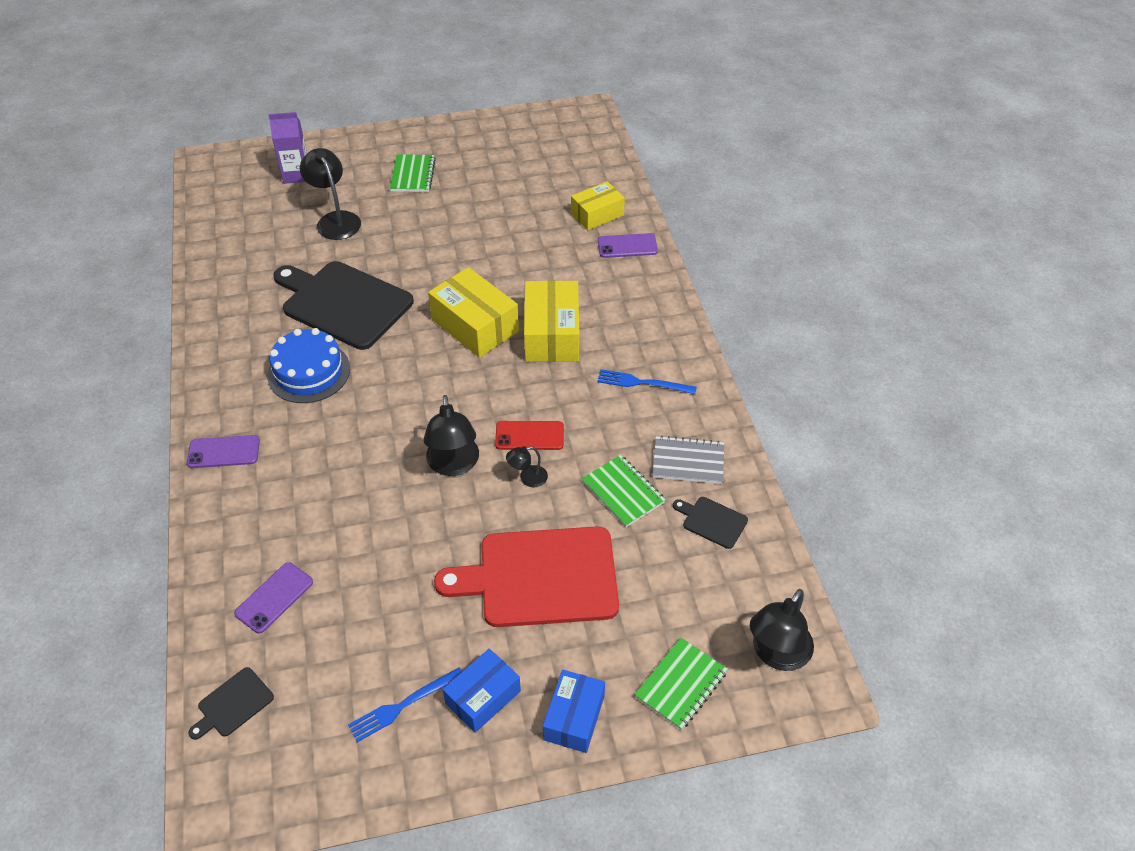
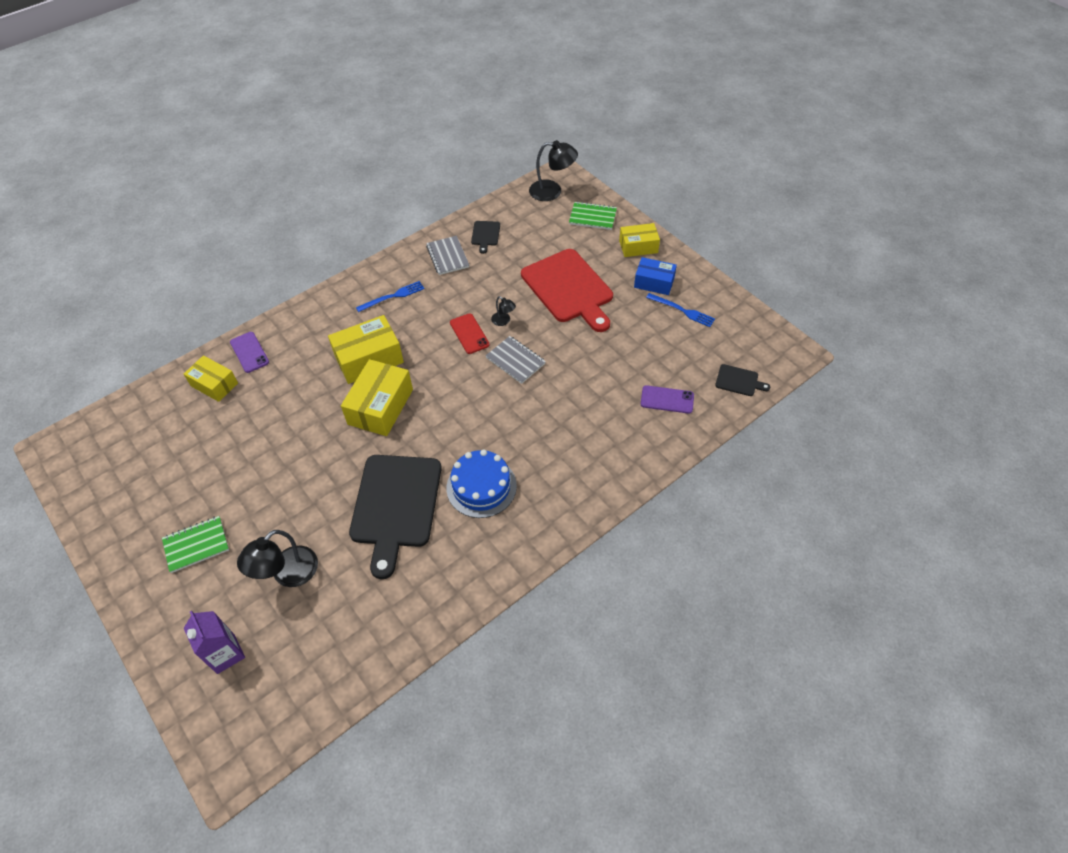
camera: 115 degrees left, 5 degrees up
purple phone [187,435,260,468] -> none
black lamp [423,395,479,476] -> grey notebook [485,336,546,384]
blue box [543,670,605,753] -> yellow box [619,223,660,257]
green notebook [582,455,665,527] -> none
blue fork [597,369,697,394] -> blue fork turned 105 degrees counterclockwise [356,281,424,312]

